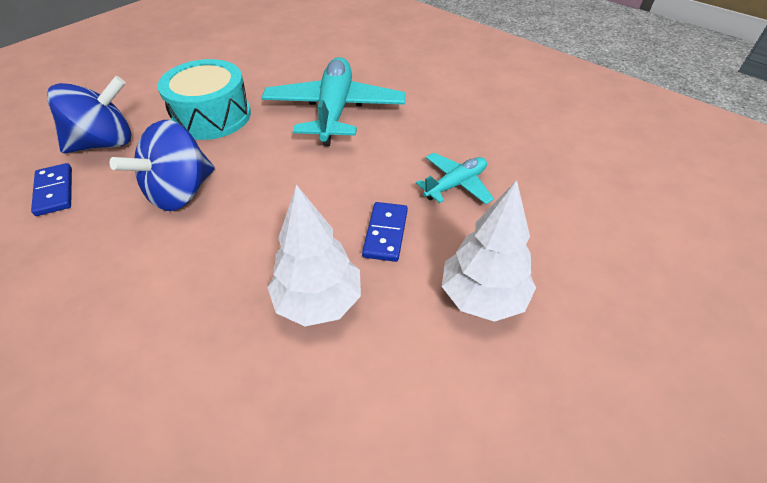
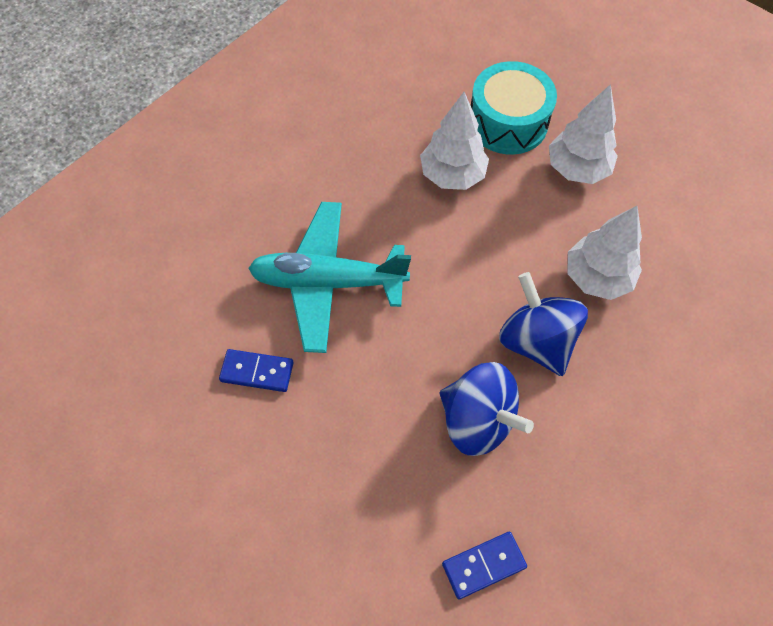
camera: 90 degrees left, 15 degrees up
blue spinning top [47,76,131,153] -> blue spinning top moved to [499,272,588,376]
turquoise drum [157,59,251,140] -> turquoise drum moved to [471,61,557,155]
blue domino [362,202,408,262] -> blue domino moved to [219,349,294,392]
turquoise plane [416,153,494,204] -> white tree [420,92,489,190]

